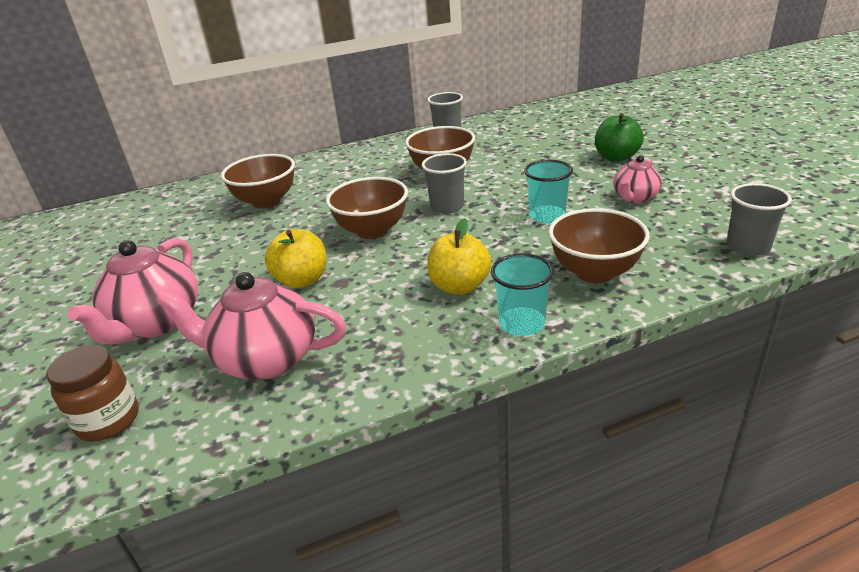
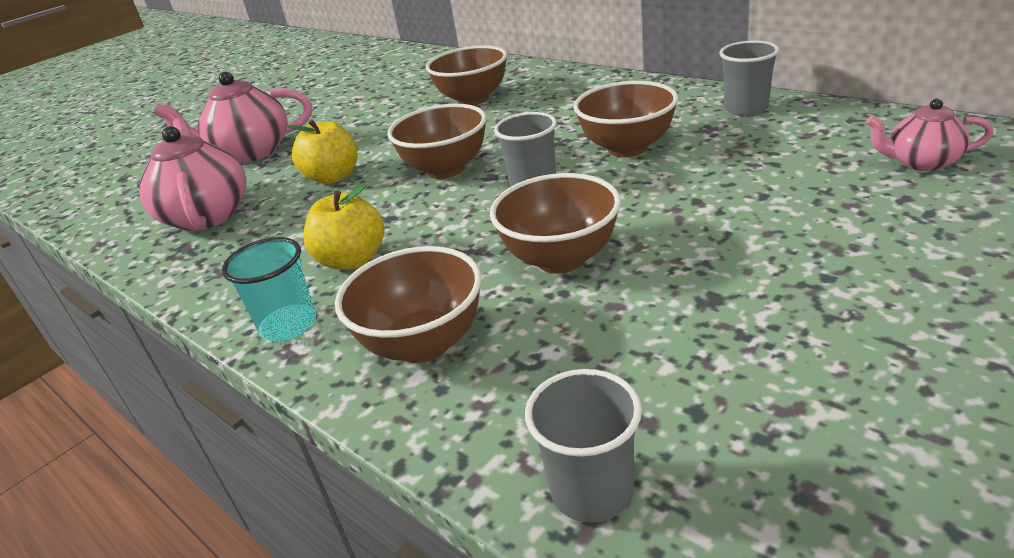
camera: 65 degrees right, 0 degrees up
brown jar [46,345,139,442] -> none
turquoise cup [524,160,573,223] -> brown bowl [490,173,621,274]
green apple [595,113,644,162] -> none
pink teapot [613,155,662,203] -> pink teapot moved to [866,99,994,171]

